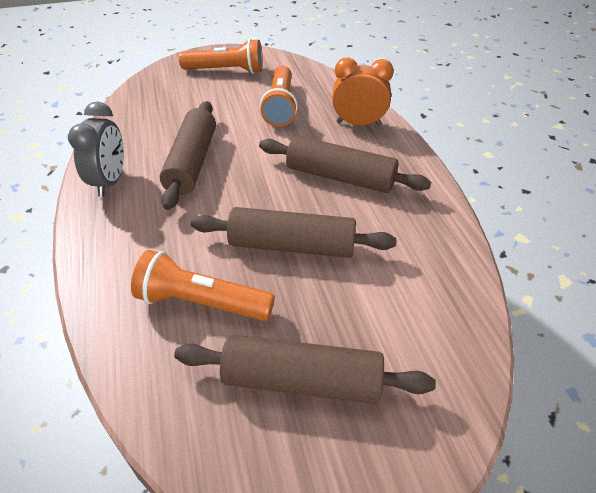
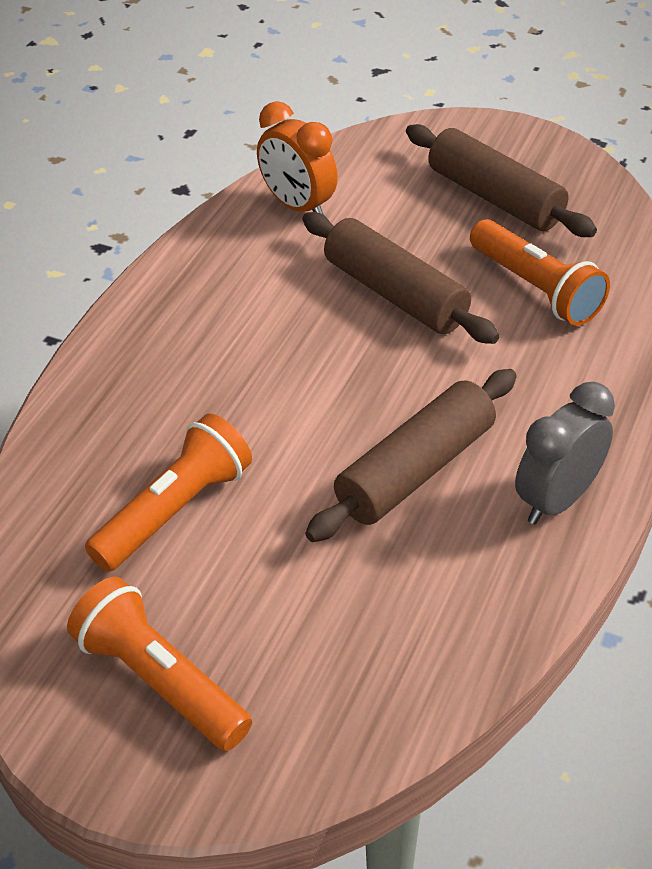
camera: 140 degrees left, 0 degrees up
brown rolling pin [259,135,431,193] -> none
orange clock [332,57,394,126] -> orange clock moved to [257,101,338,215]

